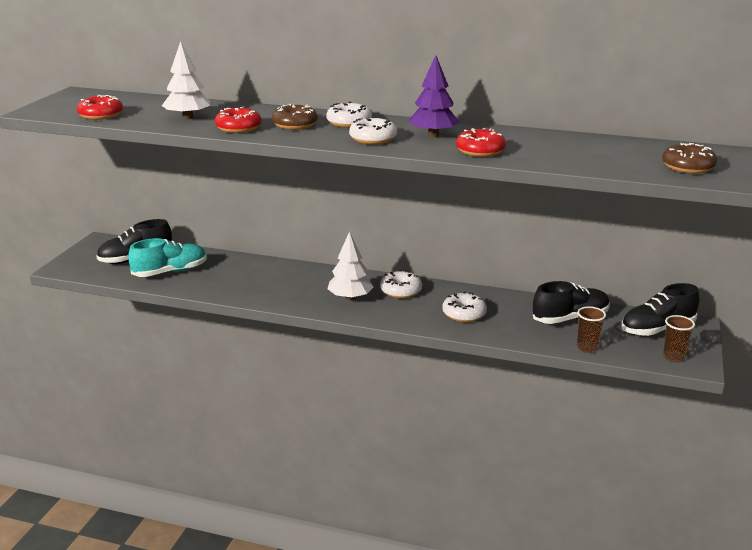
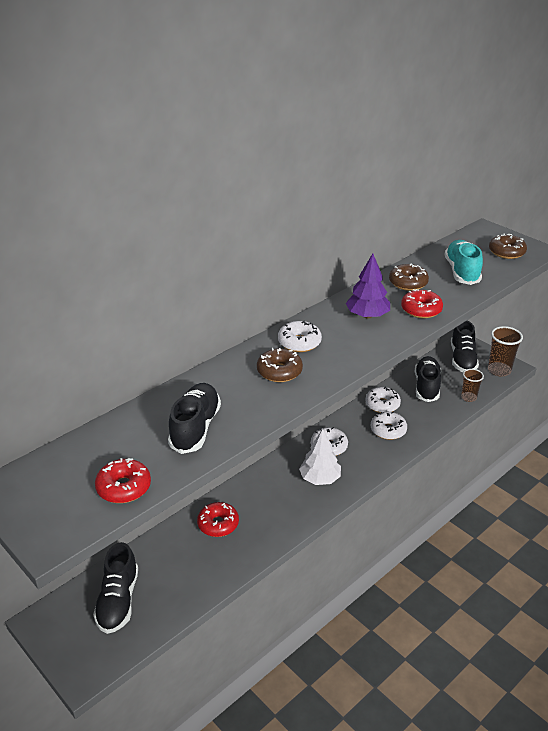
camera: 60 degrees left, 10 degrees up
turquoise shoe [128,238,207,277] -> turquoise shoe moved to [444,240,483,285]
white tree [162,41,210,120] -> black shoe [168,383,221,454]
red donut [215,107,262,133] -> red donut moved to [197,502,239,537]
white donut [349,116,397,144] -> white donut moved to [365,387,401,413]
brown cup [663,315,695,362] -> brown cup [488,326,523,377], size x1.56
none -> brown donut [389,263,429,291]

